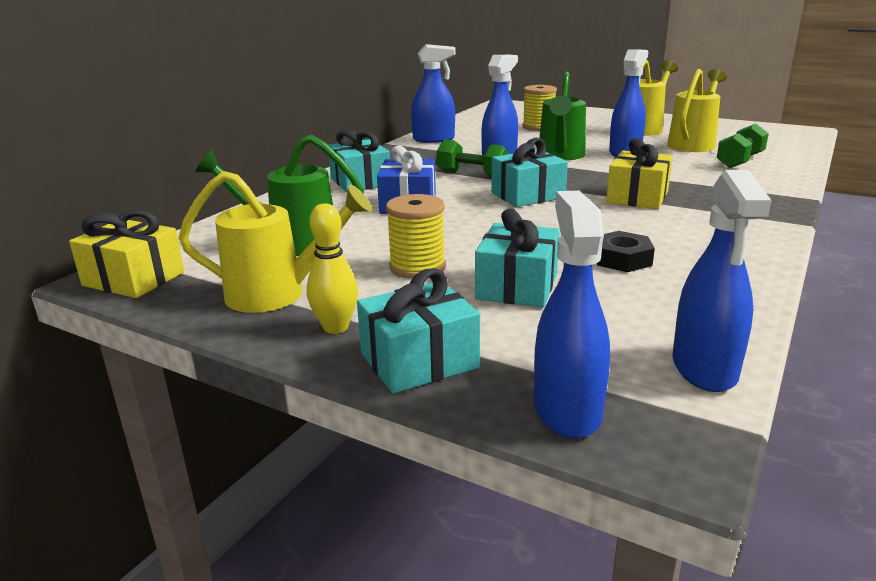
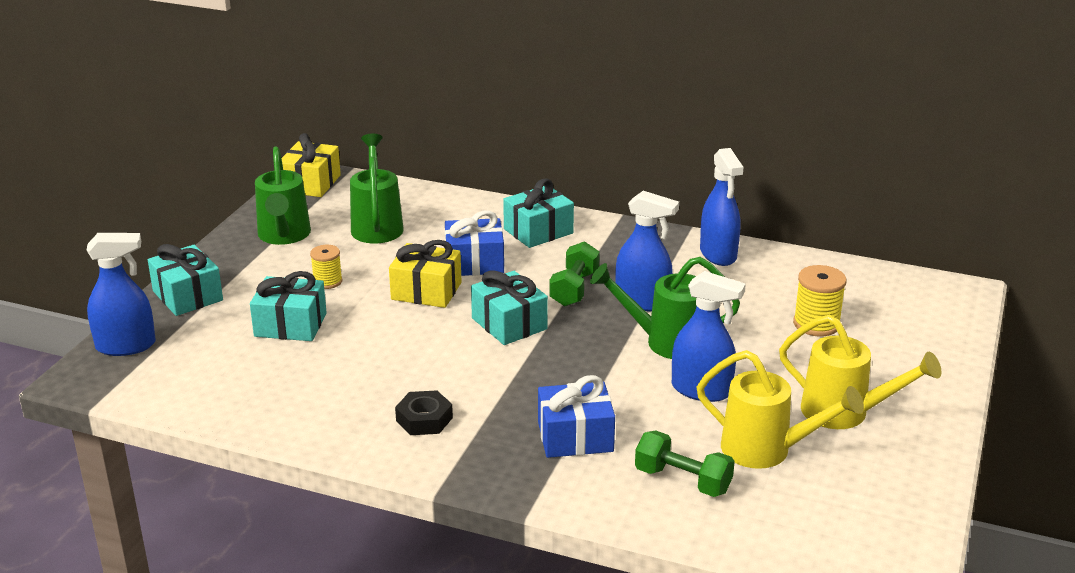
camera: 80 degrees right, 5 degrees up
yellow watering can [178,171,372,313] -> green watering can [255,146,311,245]
yellow bowling pin [307,203,358,334] -> none
yellow spool [386,194,446,279] -> yellow spool [310,245,342,289], size x0.66
black nut [597,231,655,272] -> black nut moved to [395,390,453,435]
yellow gift [606,138,673,209] -> yellow gift moved to [389,240,462,308]
blue spray bottle [673,170,772,392] -> none
none -> blue gift [538,375,615,458]

